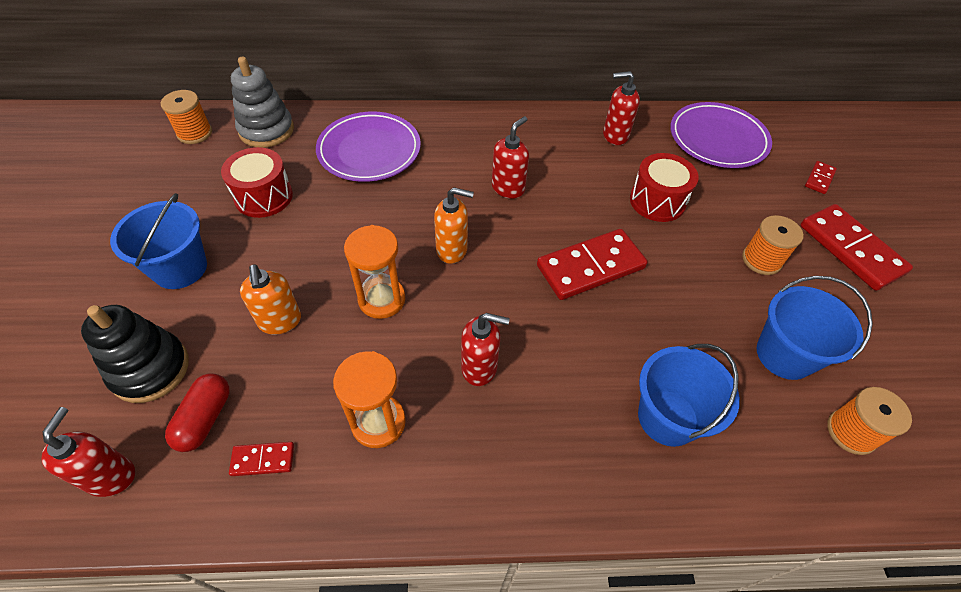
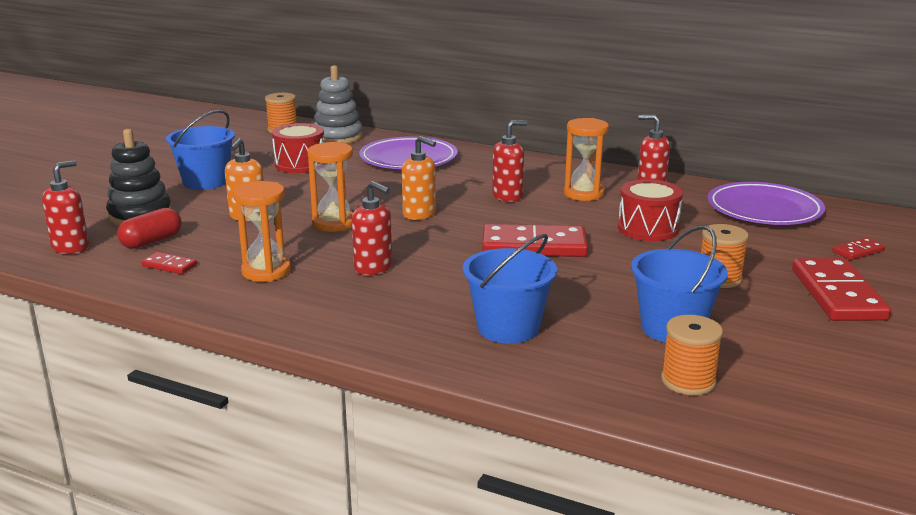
camera: 30 degrees right, 30 degrees down
none -> orange hourglass [564,118,609,201]

